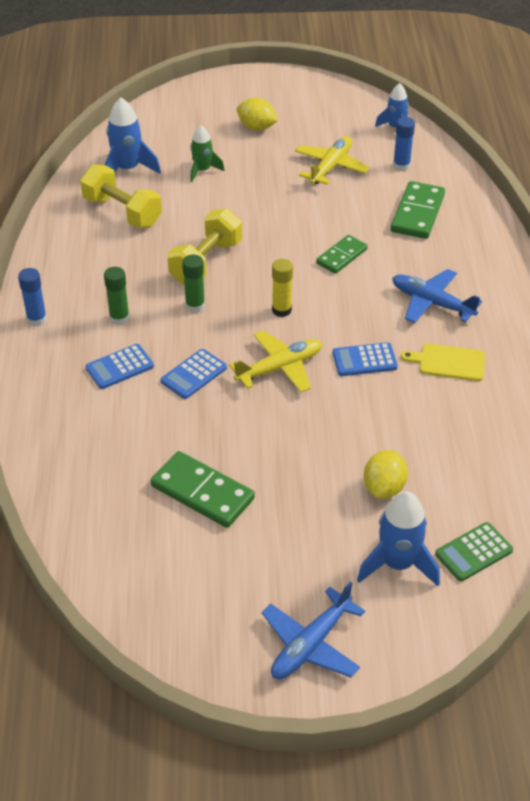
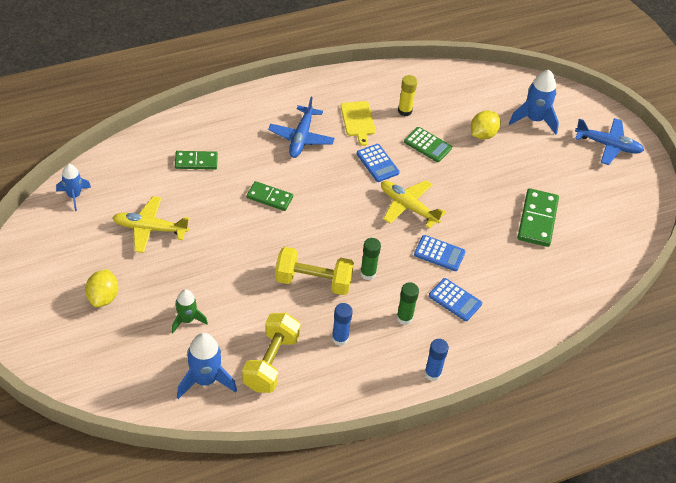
camera: 115 degrees left, 5 degrees up
yellow glue stick [272,259,293,317] -> yellow glue stick moved to [398,75,417,116]
yellow lemon [364,450,408,499] -> yellow lemon turned 45 degrees counterclockwise [471,110,501,140]
green domino [391,181,445,239] -> green domino [175,151,218,170], size x0.65
blue glue stick [393,117,415,171] -> blue glue stick moved to [332,303,353,346]
green calculator [435,522,513,581] -> green calculator moved to [404,127,452,162]

